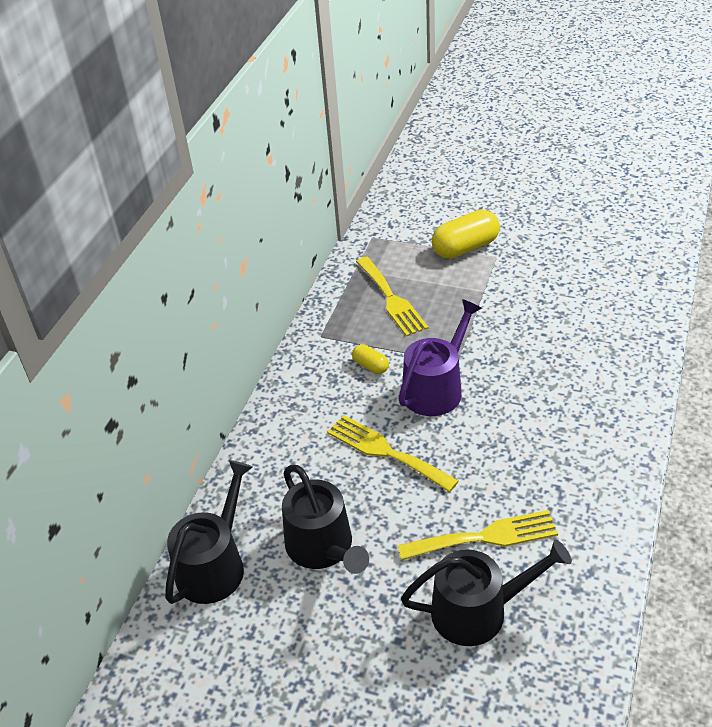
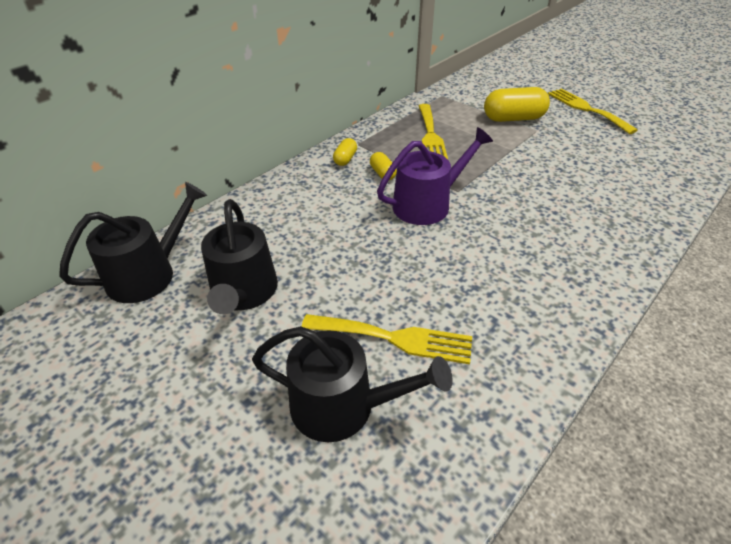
camera: 20 degrees right, 0 degrees up
yellow fork [327,415,459,492] -> yellow fork moved to [548,88,638,134]
none -> yellow capsule [333,138,357,166]

